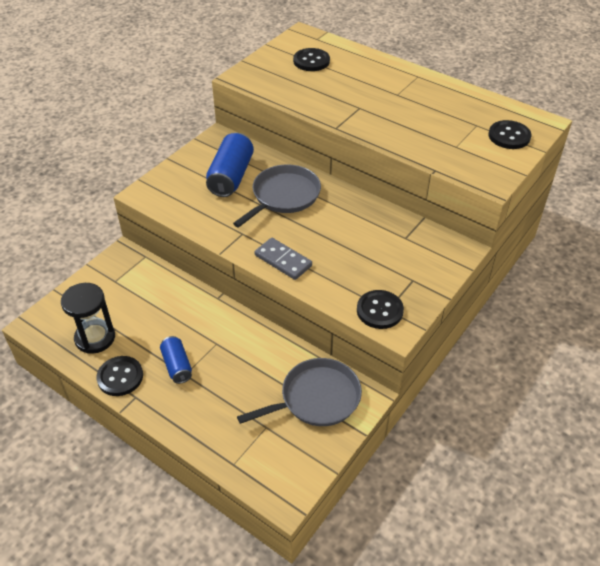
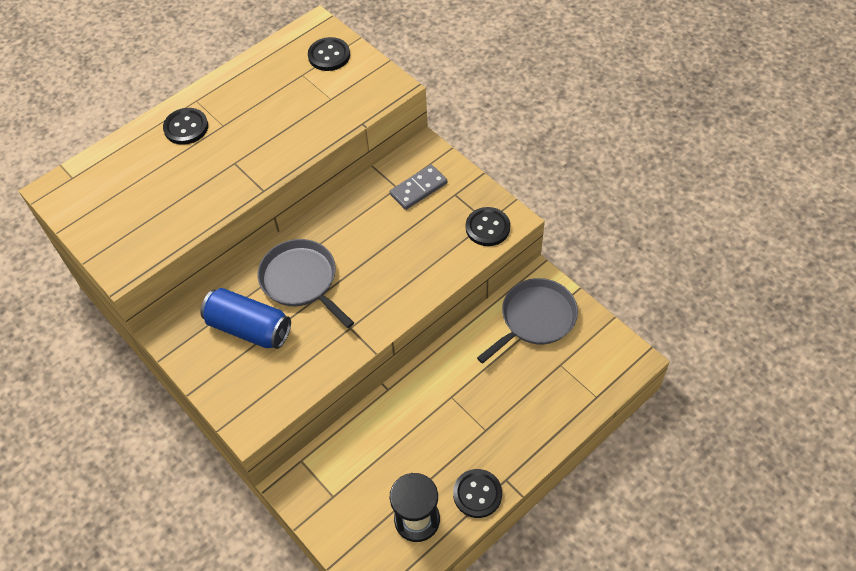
camera: 75 degrees left, 10 degrees up
blue can [160,336,192,384] -> none
grey pan [237,358,362,426] -> grey pan turned 60 degrees clockwise [477,278,578,364]
grey domino [255,238,312,280] -> grey domino moved to [390,165,447,210]
black button [293,48,330,71] -> black button moved to [163,108,208,145]

